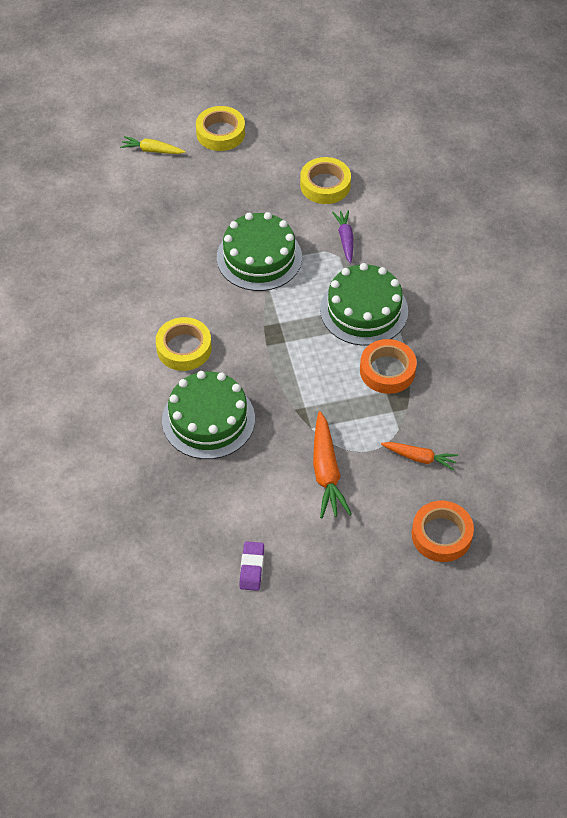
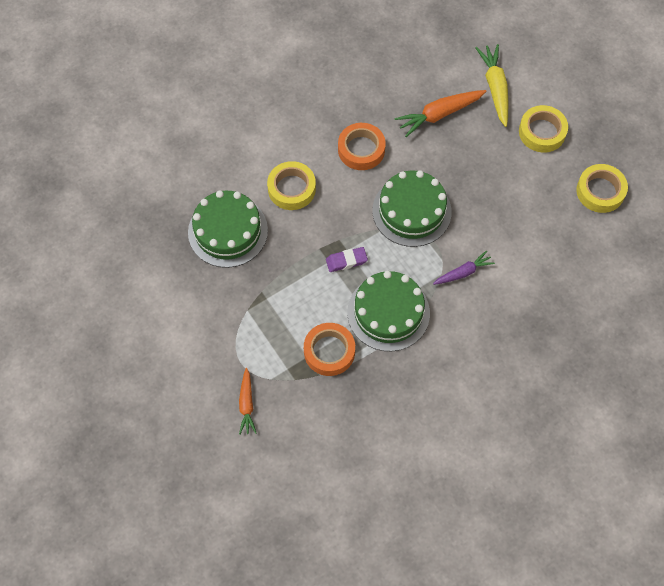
camera: 70 degrees right, 10 degrees up
yellow carrot [120,136,185,154] -> yellow carrot [476,44,508,127], size x1.59
purple eraser [239,541,264,591] -> purple eraser moved to [326,247,368,272]
yellow tape [300,157,351,204] -> yellow tape moved to [576,164,628,213]
orange carrot [313,411,351,518] -> orange carrot moved to [395,90,487,137]
orange tape [412,501,474,562] -> orange tape moved to [338,123,386,170]

